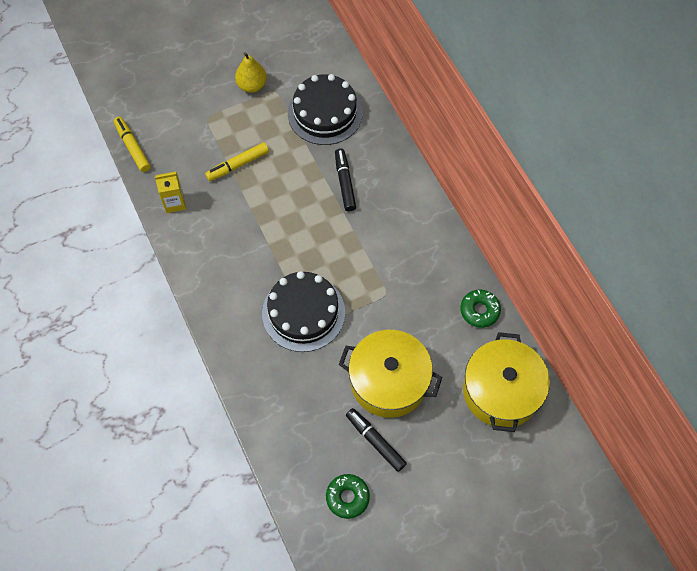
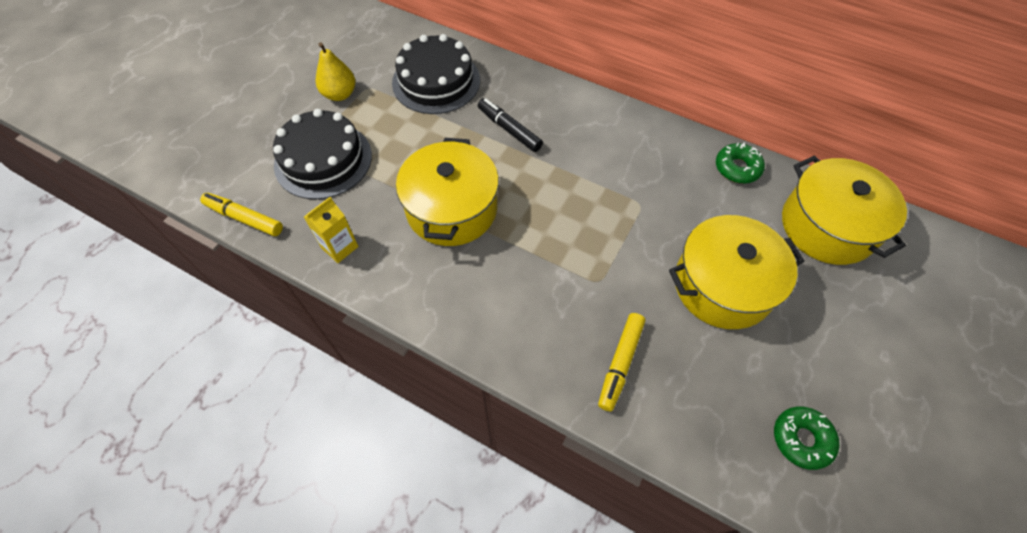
camera: 35 degrees left, 5 degrees down
yellow marker [205,142,269,181] -> yellow marker moved to [598,313,645,411]
black cake [262,271,345,352] -> black cake moved to [273,109,372,199]
black marker [346,408,407,472] -> none
none -> yellow pot [396,138,499,246]

